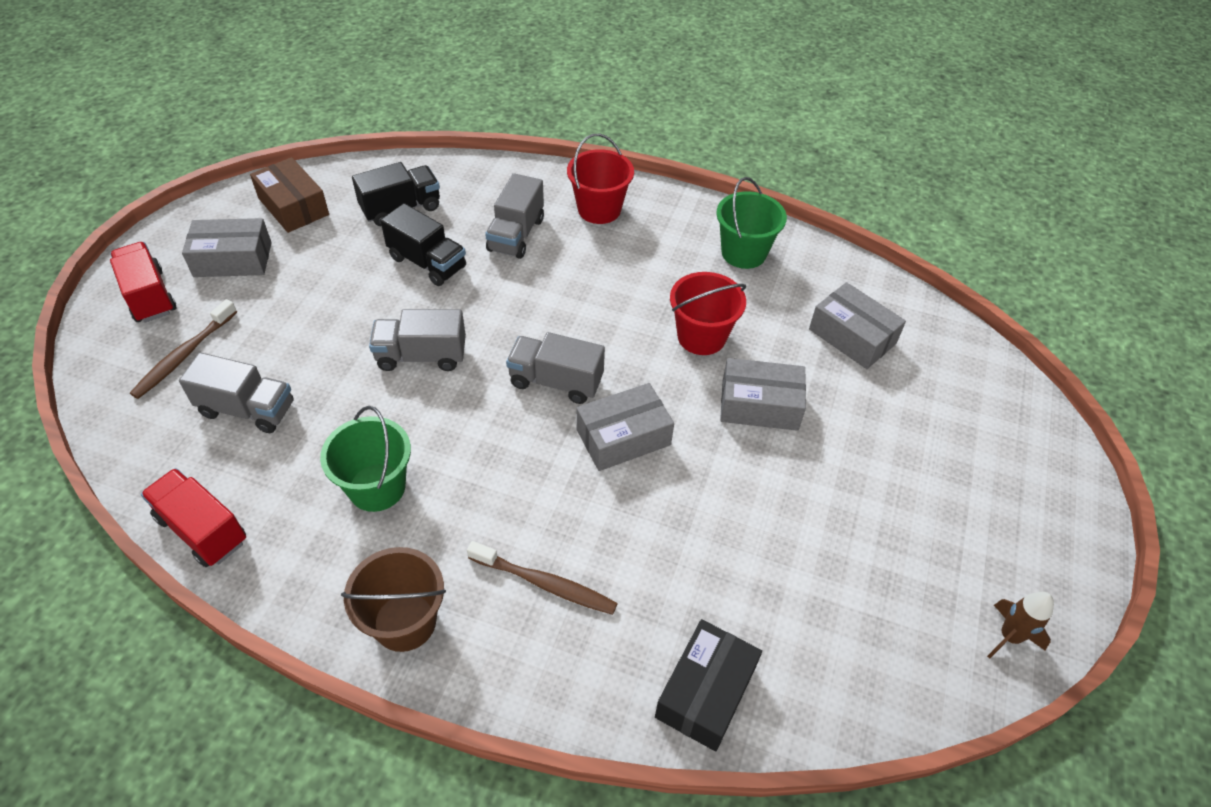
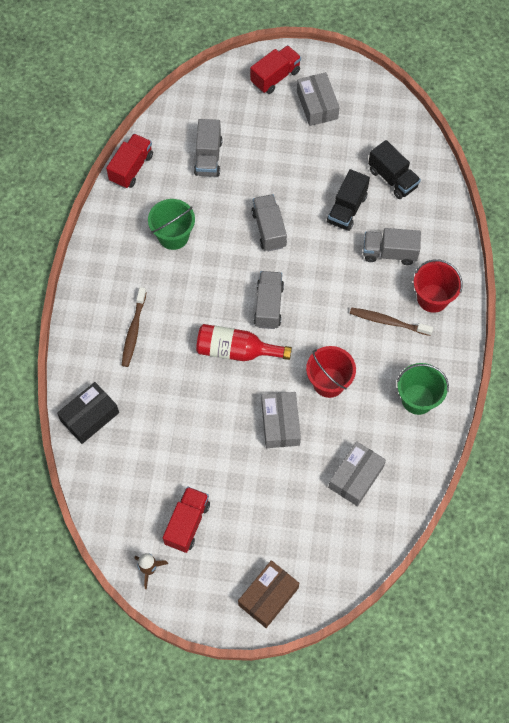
camera: 80 degrees right, 15 degrees up
brown toothbrush [130,299,237,399] -> brown toothbrush moved to [350,307,433,336]
brown box [250,157,329,233] -> brown box moved to [238,560,299,628]
brown bucket [341,547,446,652] -> none
grey box [576,383,674,471] -> red bottle [196,324,292,361]
black box [655,619,762,752] -> black box turned 60 degrees counterclockwise [57,382,119,444]
none -> red truck [163,487,210,553]

